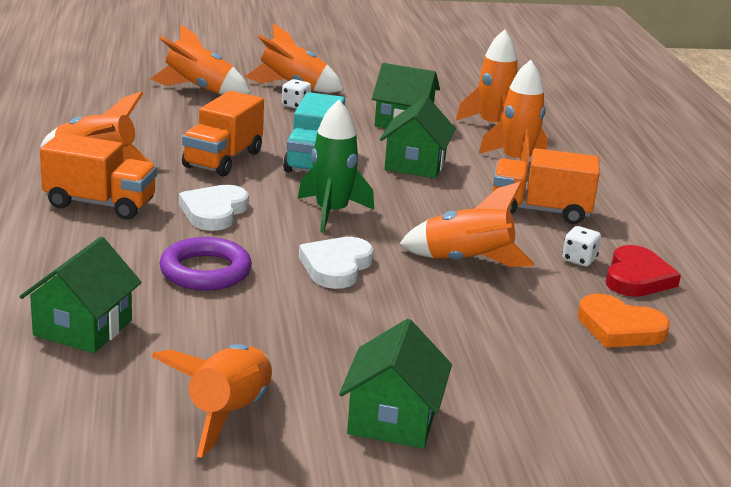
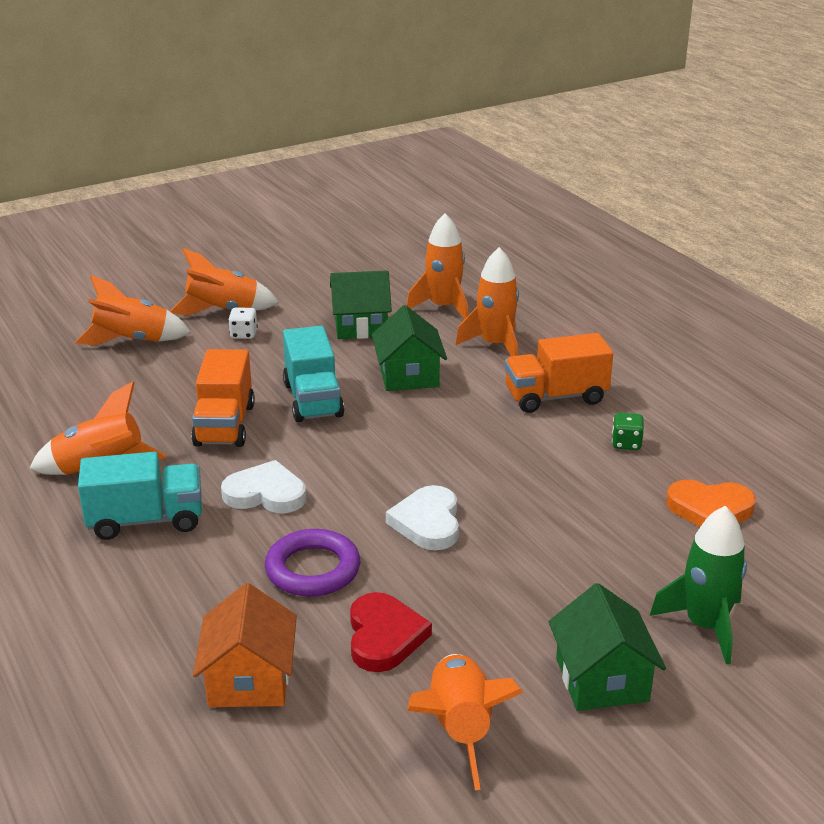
camera: 20 degrees left, 5 degrees up
green house [19,237,142,353] -> orange house [193,583,297,707]
orange truck [40,133,157,220] -> turquoise truck [78,452,202,540]
white heart [179,185,249,231] -> white heart turned 105 degrees clockwise [221,460,306,513]
green rocket [298,100,374,232] -> green rocket moved to [650,506,747,665]
orange rocket [399,182,535,267] -> none
white dice [562,226,601,266] -> green dice [612,412,644,450]
red heart [606,245,681,297] -> red heart moved to [350,592,432,672]

